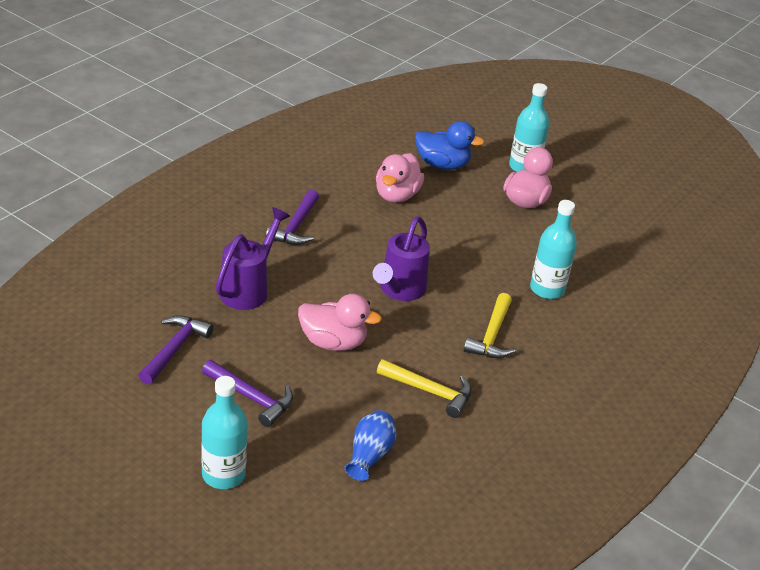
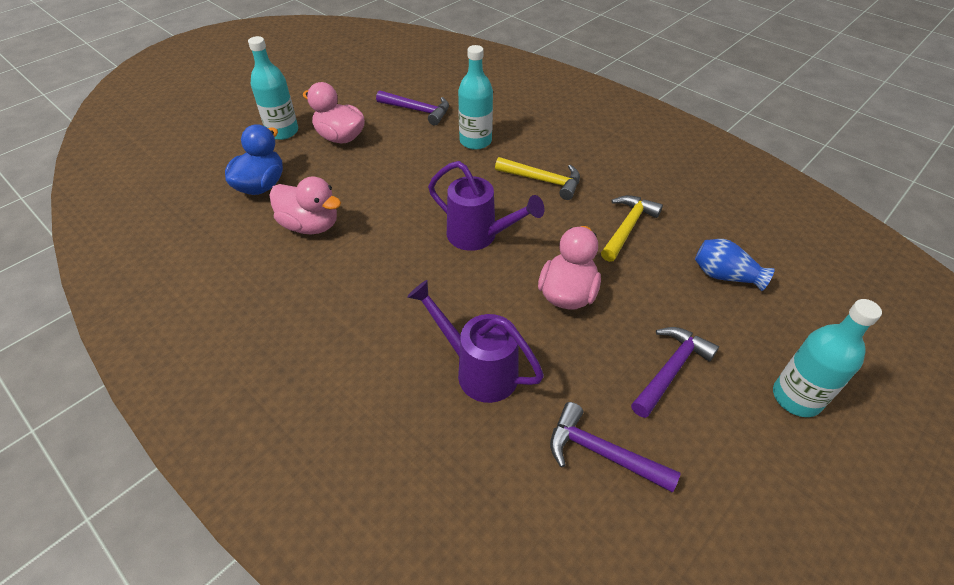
camera: 80 degrees left, 10 degrees up
purple hammer [266,190,319,245] -> purple hammer moved to [376,90,449,125]

